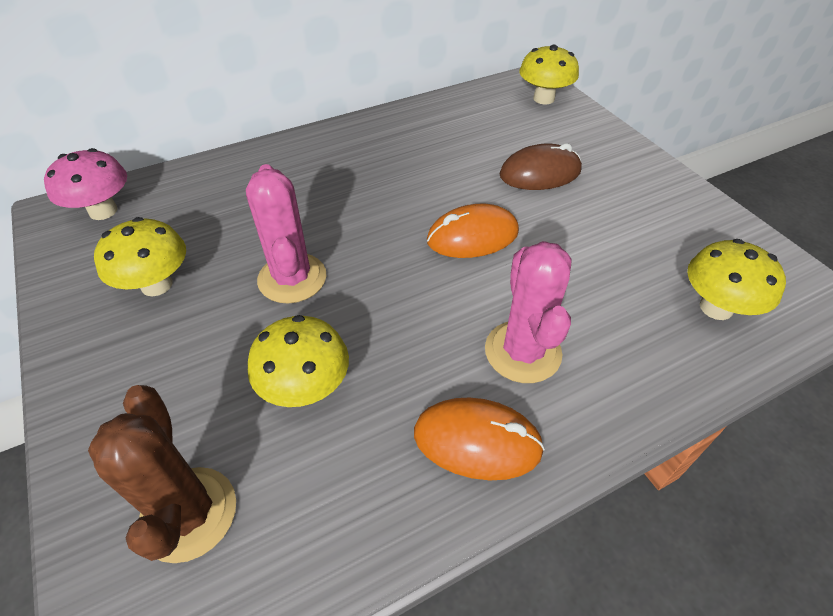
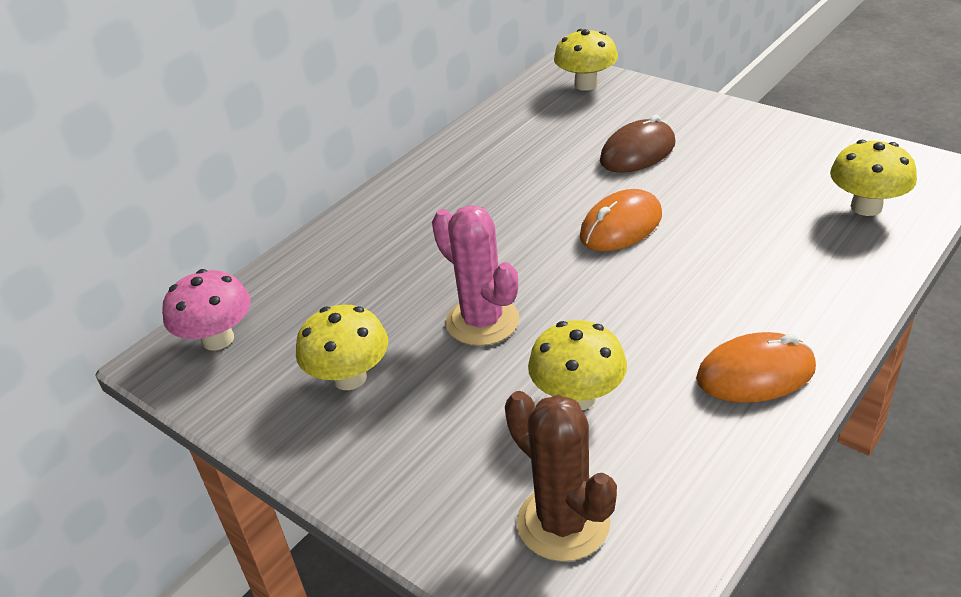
camera: 20 degrees left, 10 degrees down
pink cactus [485,241,572,383] -> none

